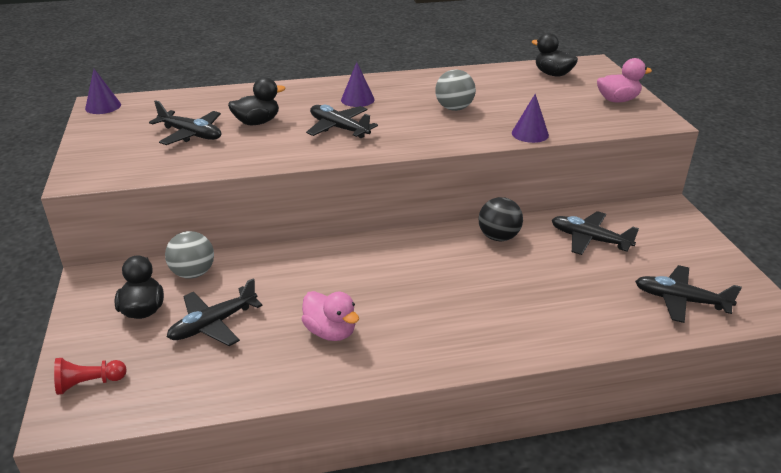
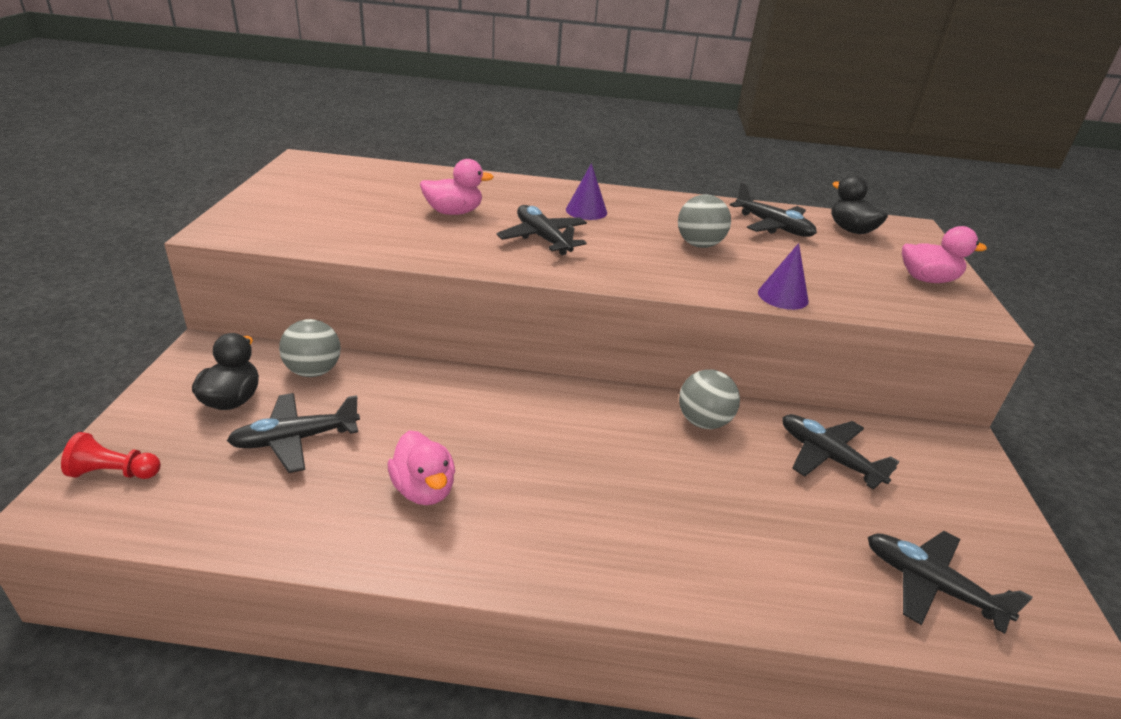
camera: 15 degrees right, 0 degrees up
purple cone [85,69,121,114] -> none
black plane [149,100,221,145] -> black plane moved to [730,182,817,237]
black duck [228,77,286,125] -> pink duck [420,159,494,215]
black ball [479,197,523,241] -> grey ball [679,370,740,429]

